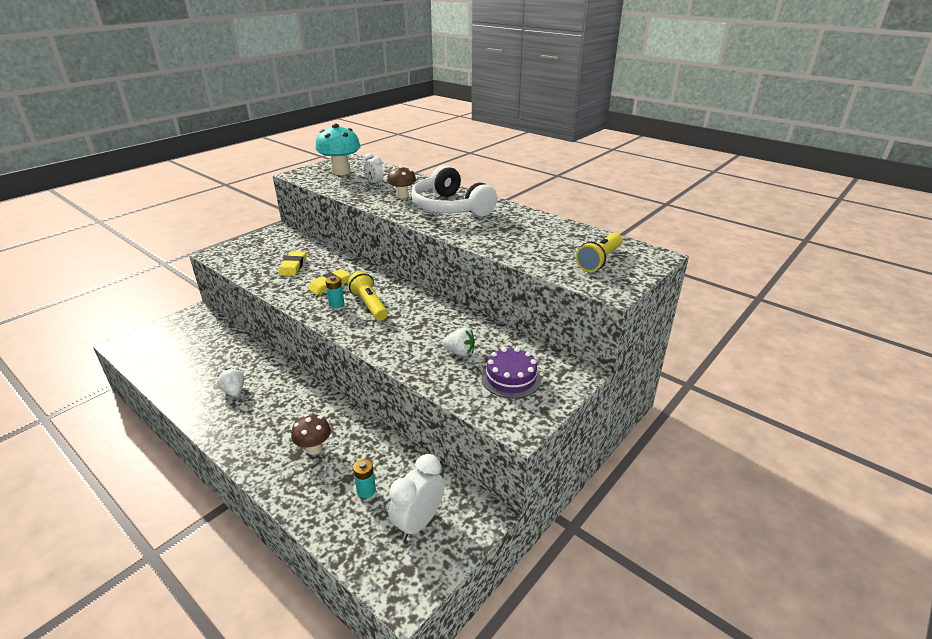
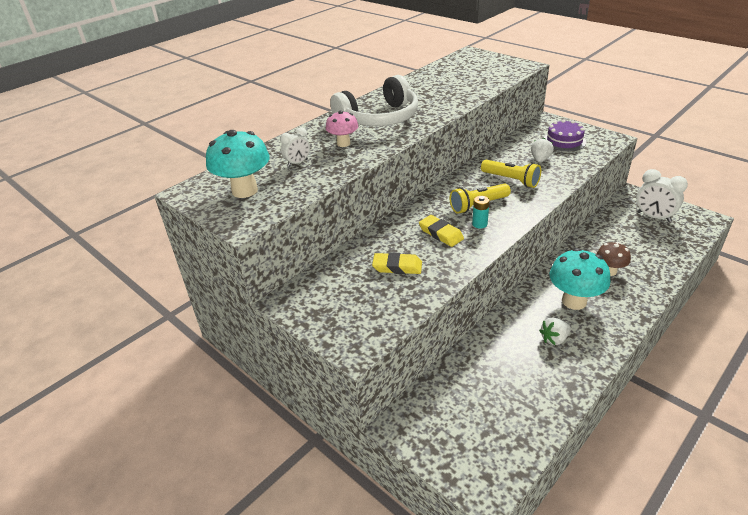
camera: 85 degrees left, 5 degrees up
turquoise battery [353,459,376,498] -> none
brown mushroom [387,165,416,198] -> pink mushroom [326,110,358,147]
yellow flashlight [575,233,623,272] -> yellow flashlight moved to [481,160,541,188]
none -> turquoise mushroom [549,248,610,310]

